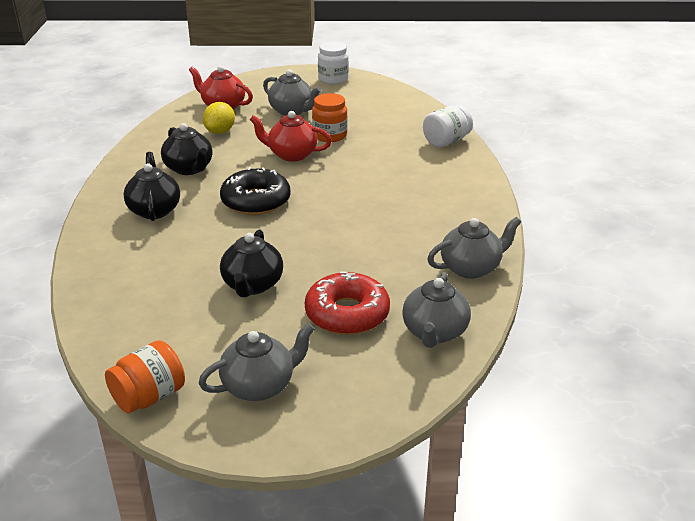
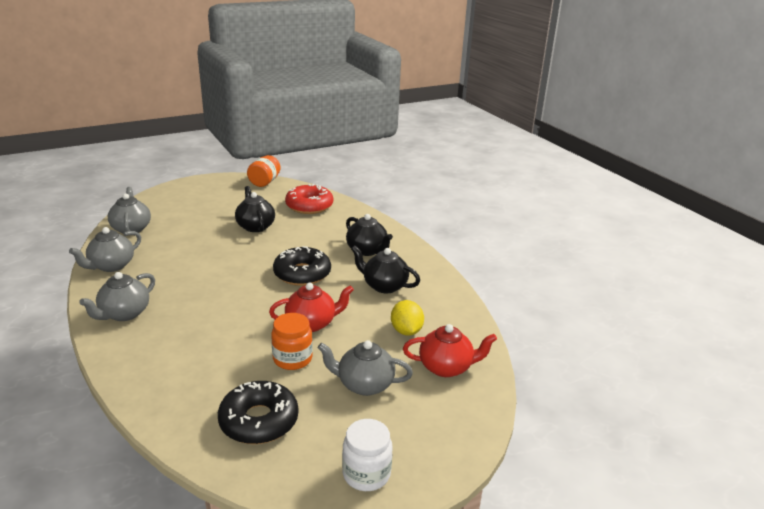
camera: 150 degrees right, 5 degrees down
grey teapot [198,323,315,401] -> grey teapot moved to [79,272,155,321]
red donut [305,271,390,335] -> red donut moved to [285,184,333,214]
white jar [423,105,473,147] -> none
none -> black donut [218,381,298,444]

